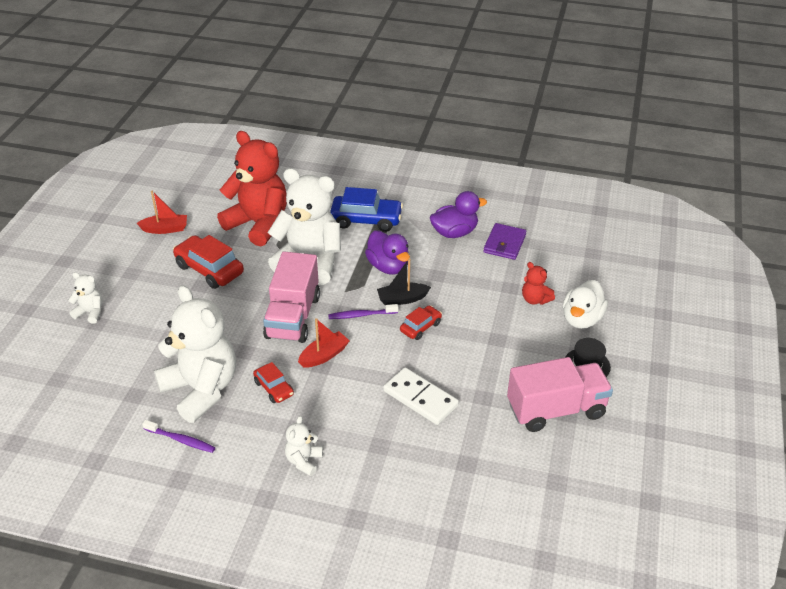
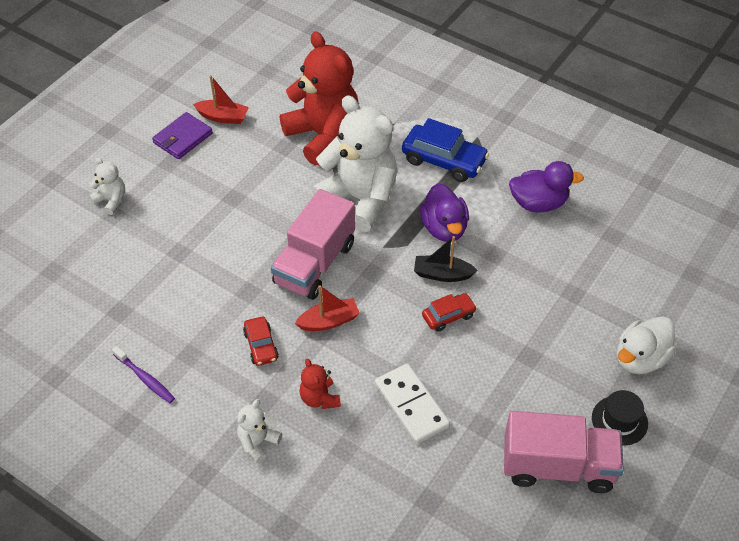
camera: 20 degrees right, 10 degrees up
white teddy bear [154,285,236,423] -> none
red car [173,235,244,289] -> none
purple toothbrush [328,304,398,319] -> none
purple wallet [483,223,527,260] -> purple wallet moved to [152,112,213,159]
red teddy bear [522,262,555,305] -> red teddy bear moved to [300,359,341,409]

